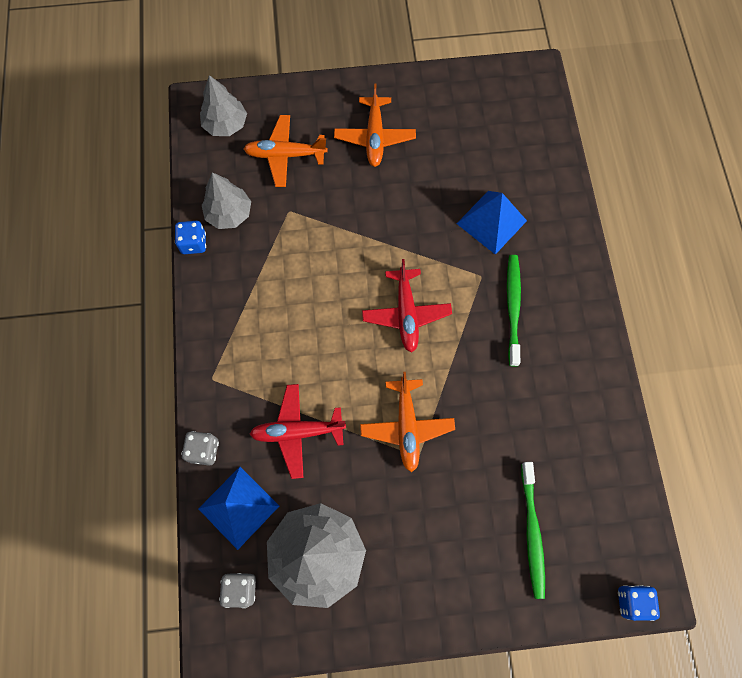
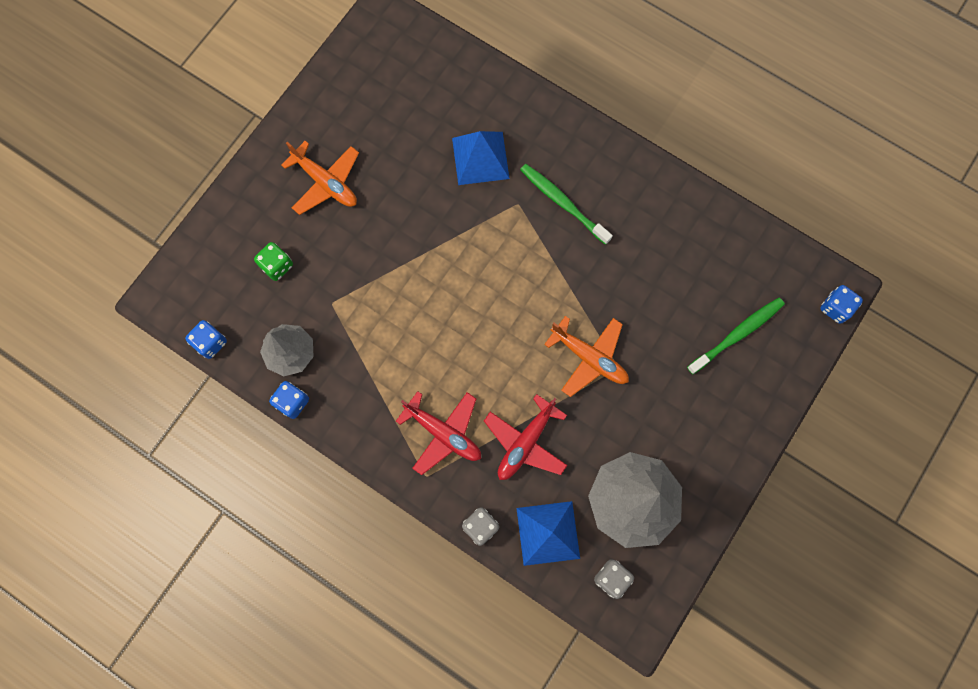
camera: 50 degrees left, 5 degrees up
grey tree [200,75,247,136] -> none
orange plane [244,115,328,187] -> green dice [254,242,293,281]
red plane [362,259,452,353] -> red plane moved to [396,391,481,475]
green toothbrush [521,462,545,599] -> green toothbrush turned 75 degrees counterclockwise [687,297,785,374]
none -> blue dice [185,320,227,359]

